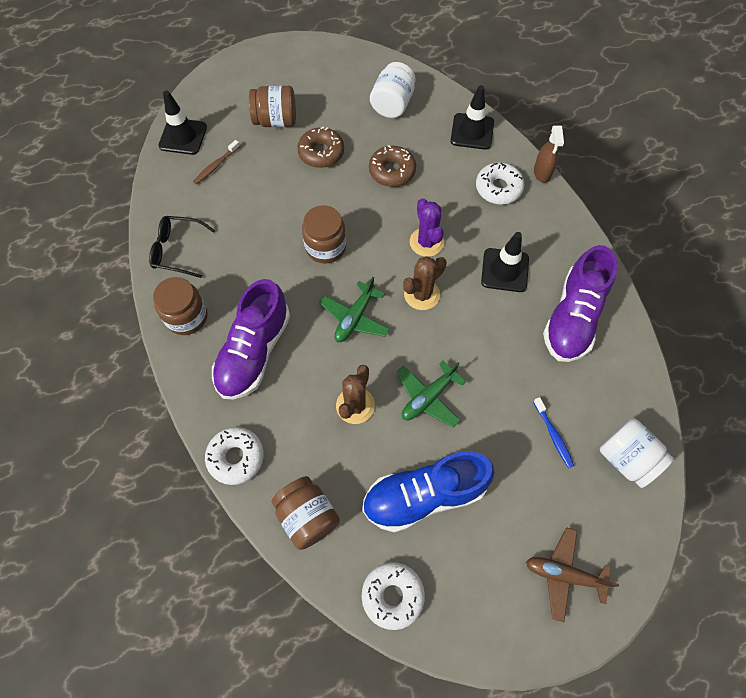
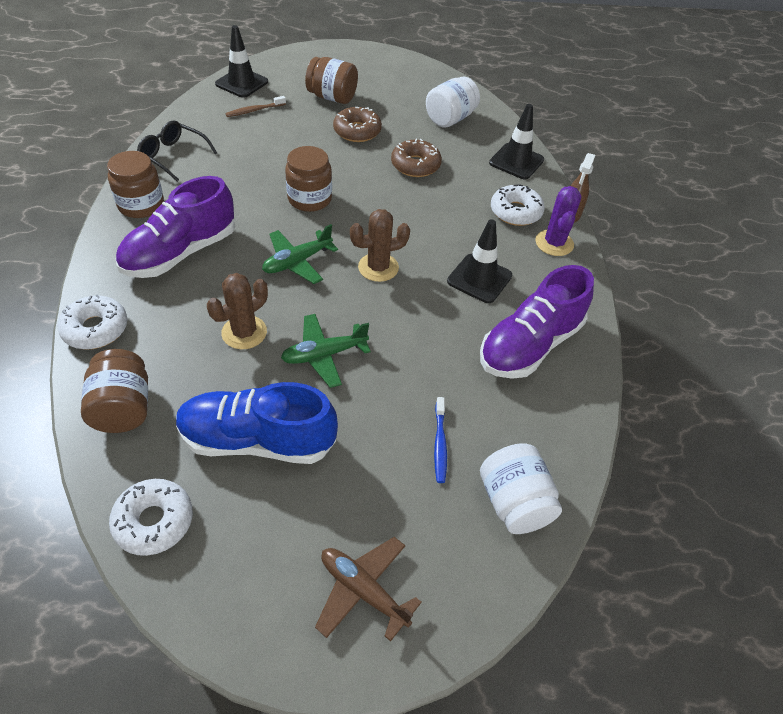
camera: 20 degrees right, 15 degrees down
purple cactus [410,198,444,257] -> purple cactus moved to [535,186,581,256]

